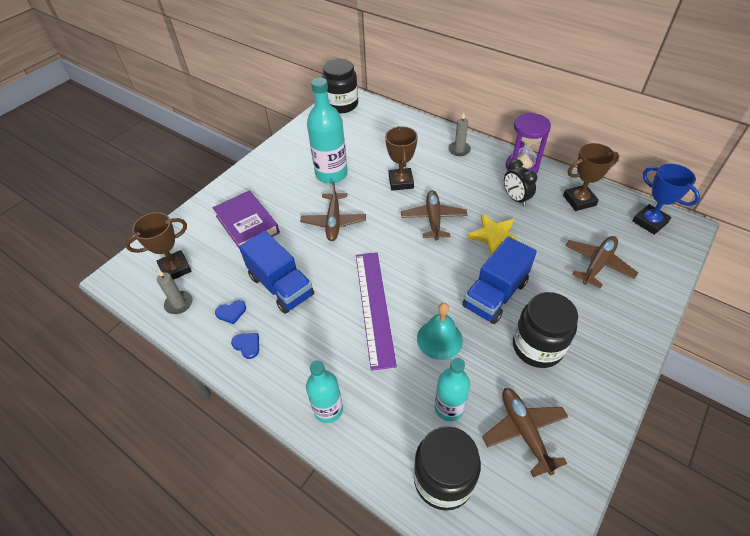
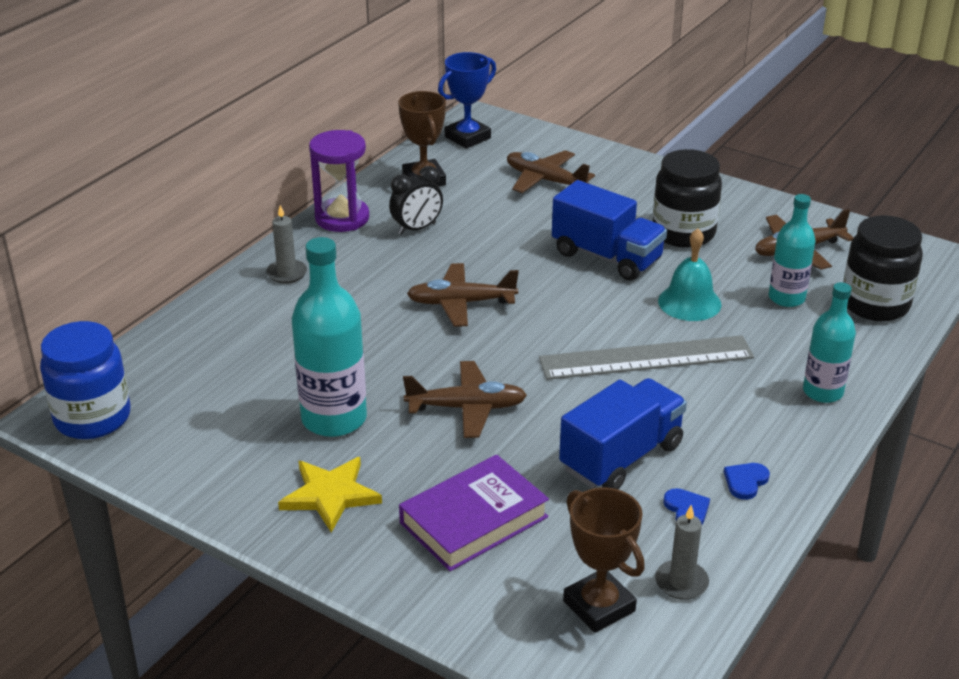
camera: 95 degrees left, 15 degrees down
black jar [322,59,358,113] -> blue jar [40,321,131,439]
purple ruler [356,252,397,371] -> grey ruler [539,335,754,380]
brown trophy [385,126,418,191] -> none
yellow star [467,214,522,255] -> yellow star moved to [278,457,382,533]

